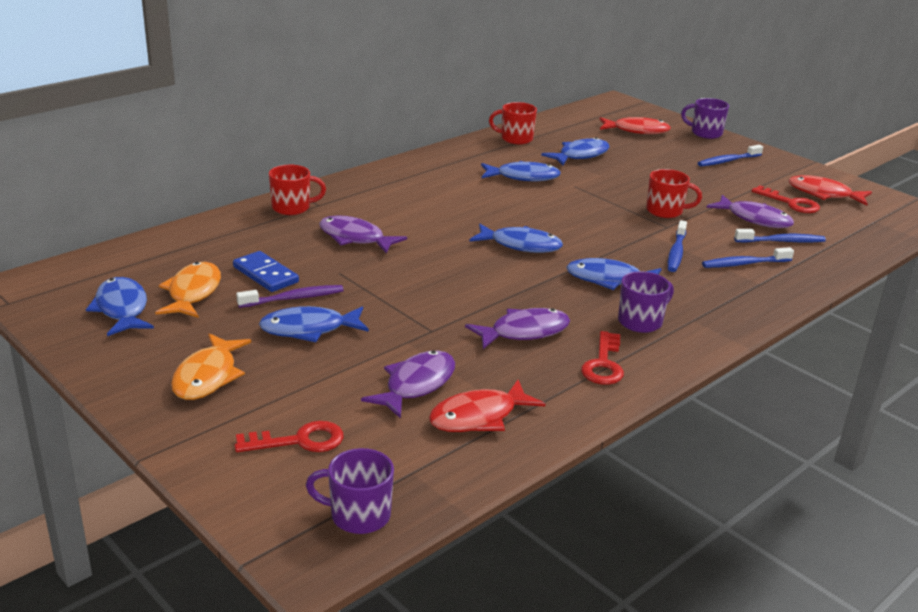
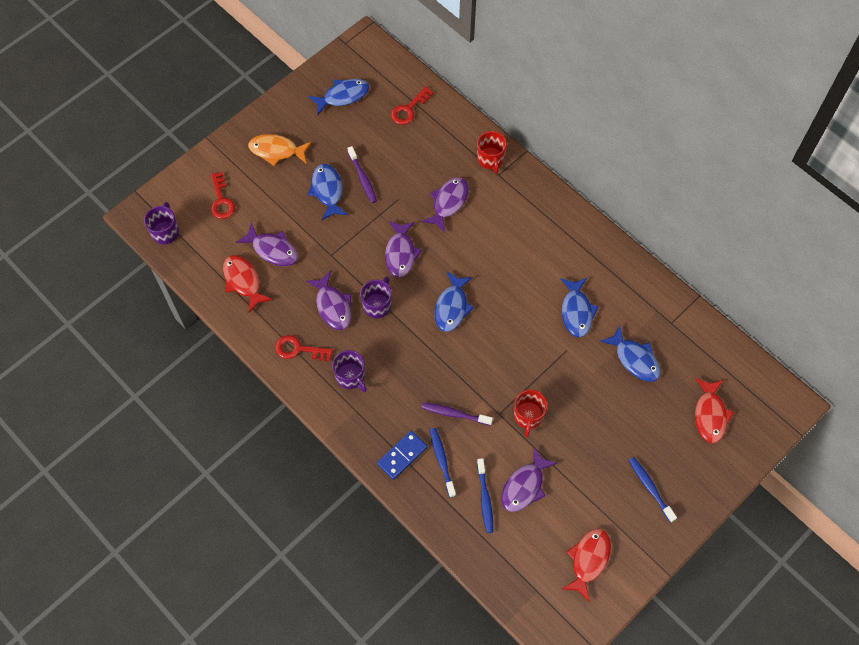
camera: 90 degrees right, 35 degrees up
orange fish [155,262,221,318] -> none
blue domino [233,251,299,292] -> blue domino moved to [377,431,428,480]
red mug [489,102,537,144] -> none
blue fish [566,258,661,290] -> none
blue toothbrush [668,220,687,272] -> purple toothbrush [421,402,493,426]
purple mug [681,98,729,139] -> purple mug moved to [360,276,392,318]
red key [752,185,820,213] -> red key moved to [391,87,433,125]
none -> purple fish [385,221,422,278]

